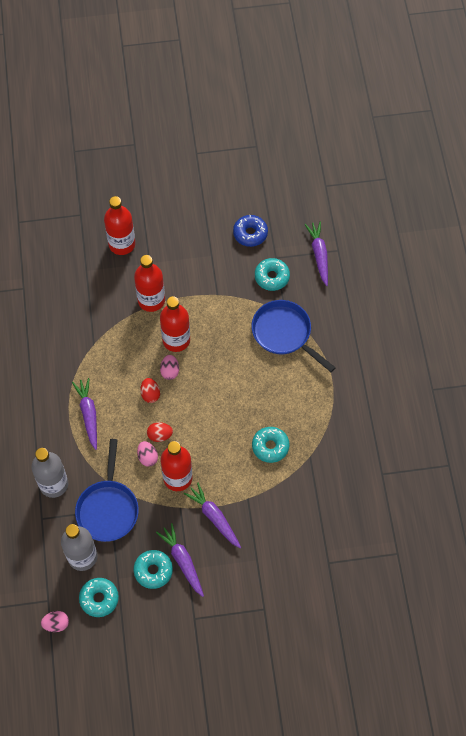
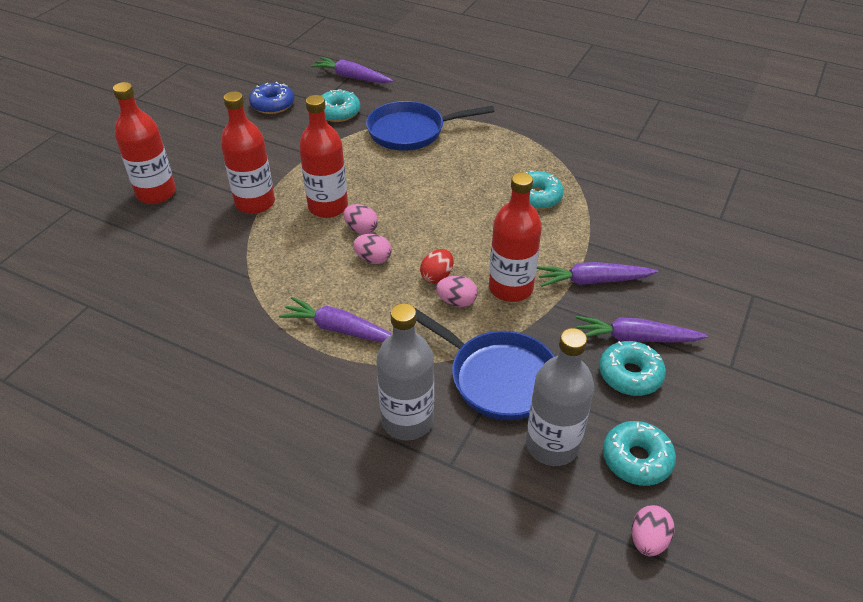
camera: 55 degrees left, 20 degrees down
red egg [140,378,160,403] -> pink egg [353,234,391,264]

